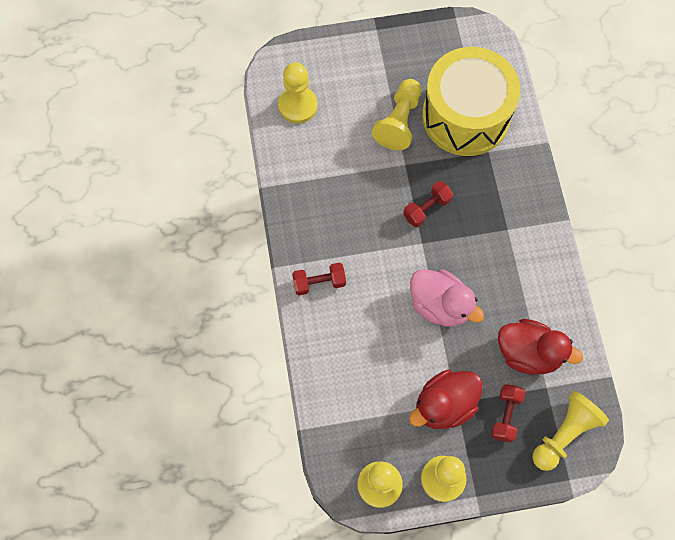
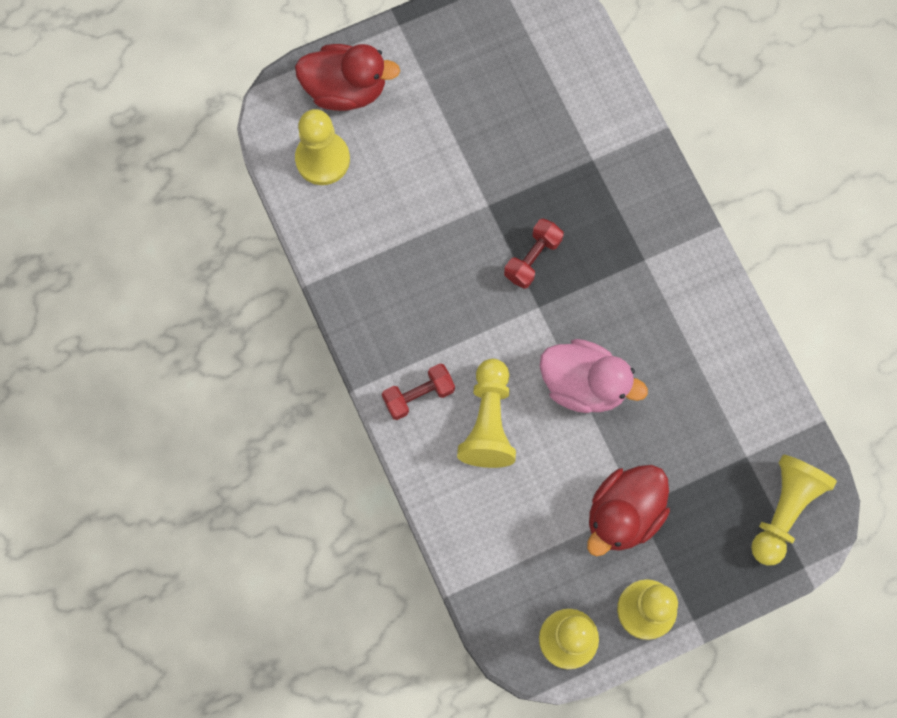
camera: 15 degrees left, 5 degrees up
yellow pawn [372,79,421,150] -> yellow pawn moved to [457,359,516,468]
yellow drum [422,47,520,156] -> none
red dumbbell [491,384,525,443] -> none
red duck [498,319,583,375] -> red duck moved to [295,44,400,111]

